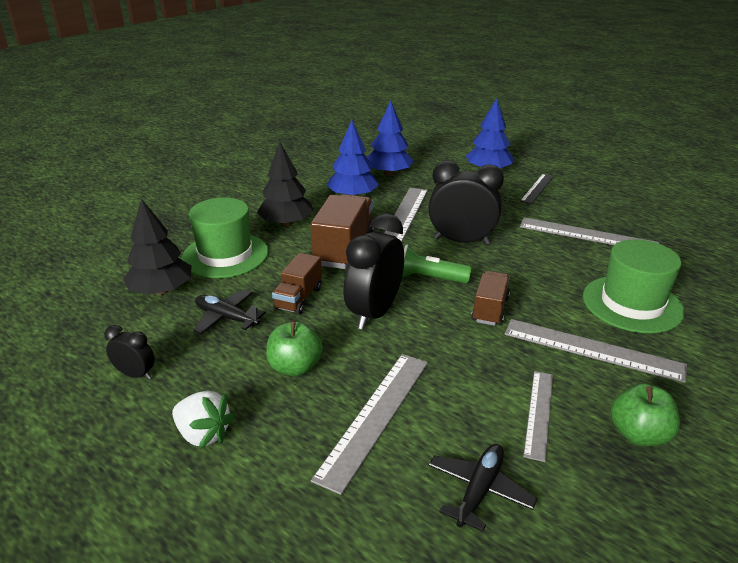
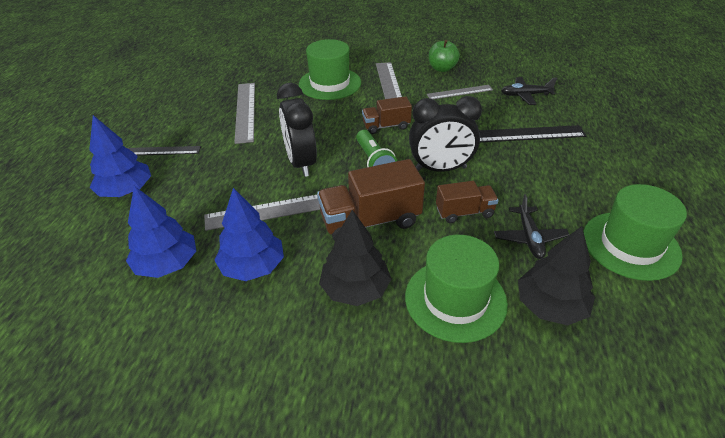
camera: 120 degrees left, 10 degrees up
black clock [104,325,155,380] -> green hat [583,184,687,281]
white strawberry [172,391,235,449] -> none
green apple [266,321,323,376] -> none
grey ruler [311,354,428,495] -> black ruler [479,125,587,142]

